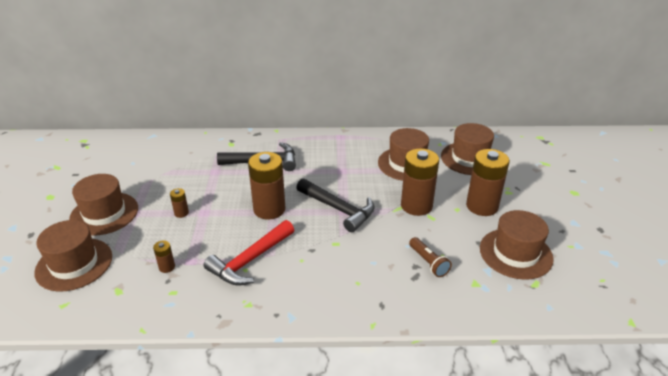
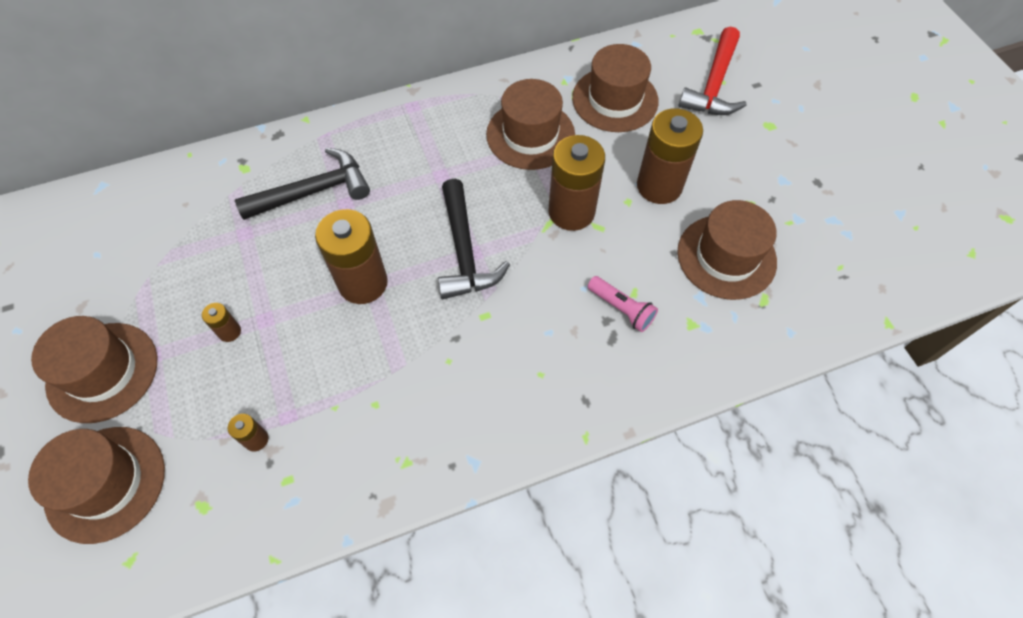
camera: 20 degrees left, 25 degrees up
red hammer [204,220,294,285] -> red hammer moved to [678,26,747,115]
black hammer [296,178,375,232] -> black hammer turned 60 degrees clockwise [438,179,510,299]
brown flashlight [409,237,452,277] -> pink flashlight [588,276,658,332]

